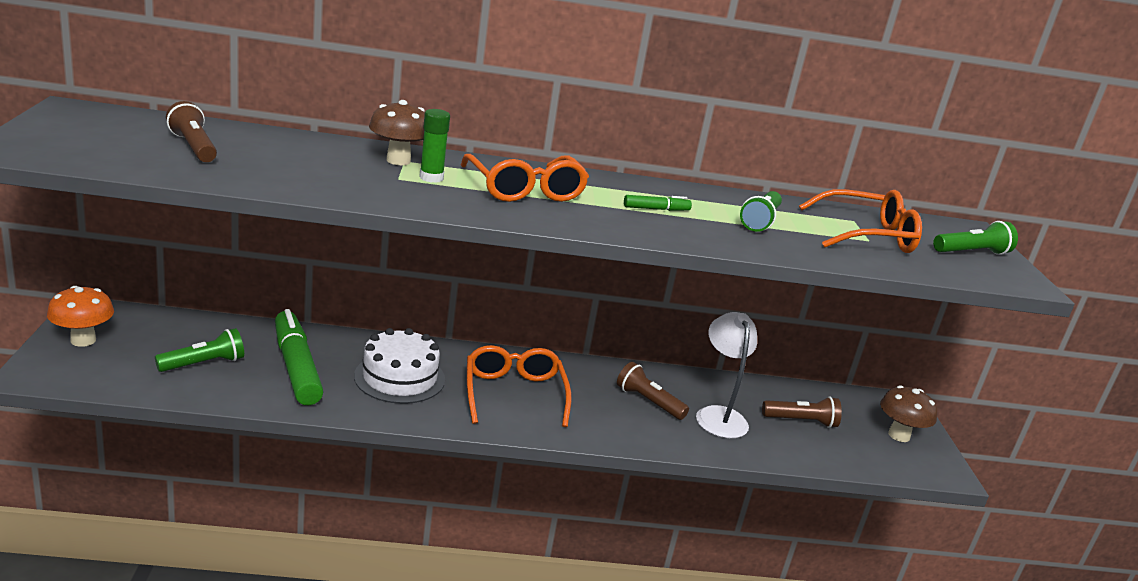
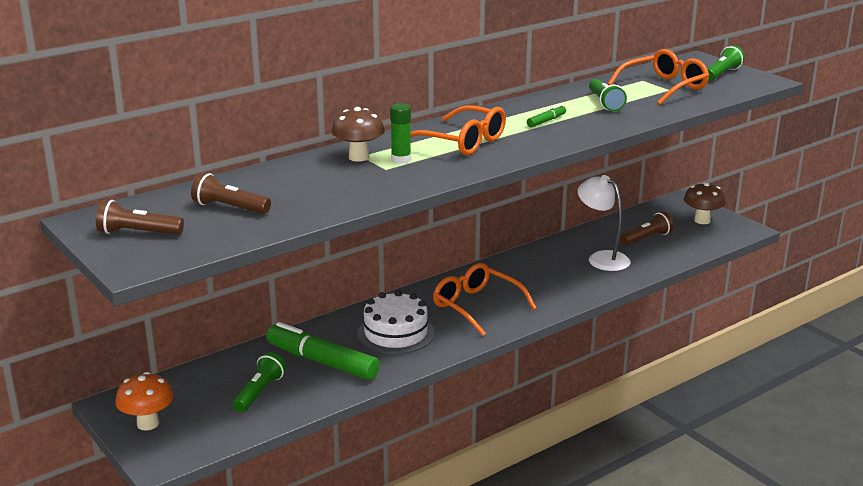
camera: 30 degrees left, 0 degrees up
brown flashlight [617,362,689,420] -> brown flashlight moved to [96,200,184,235]

